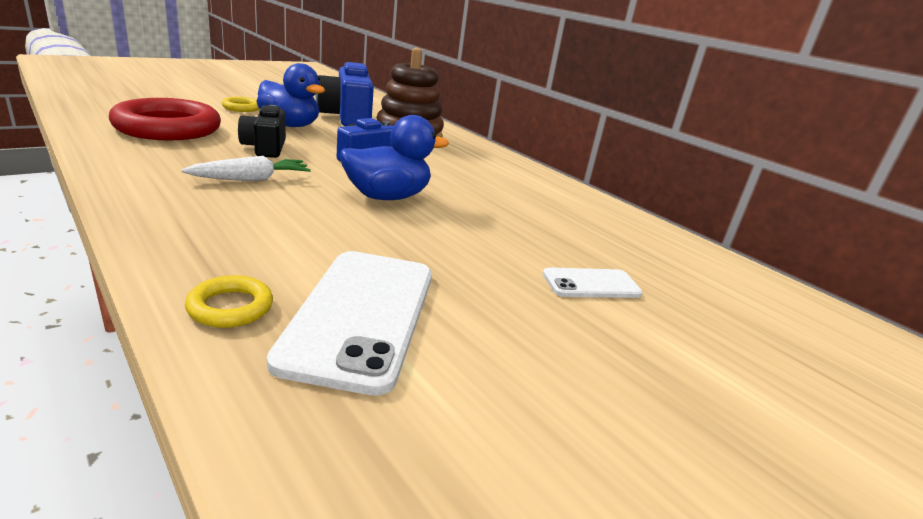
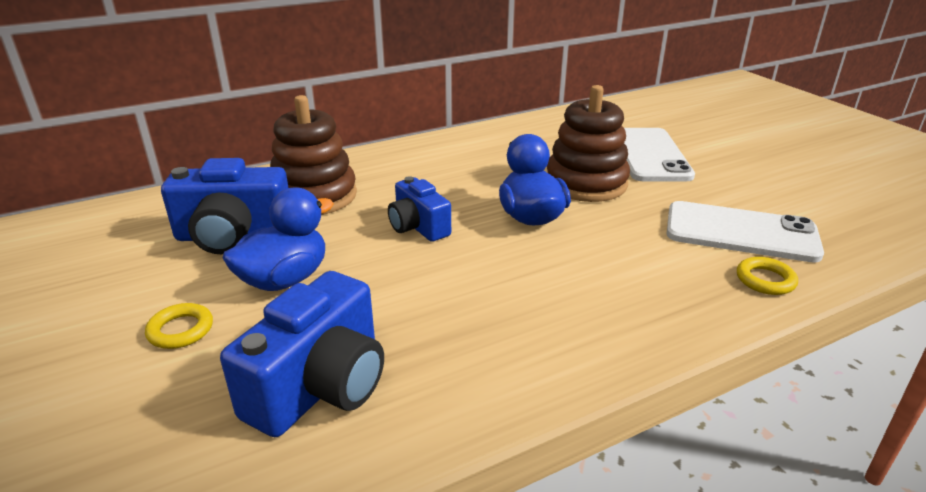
camera: 75 degrees left, 5 degrees up
red ring [109,98,221,140] -> blue camera [220,271,384,437]
white carrot [181,156,311,181] -> none
black camera [238,105,286,158] -> none
white phone [543,267,643,298] -> white phone [624,128,695,182], size x1.89
none -> brown stacking toy [547,85,630,202]

